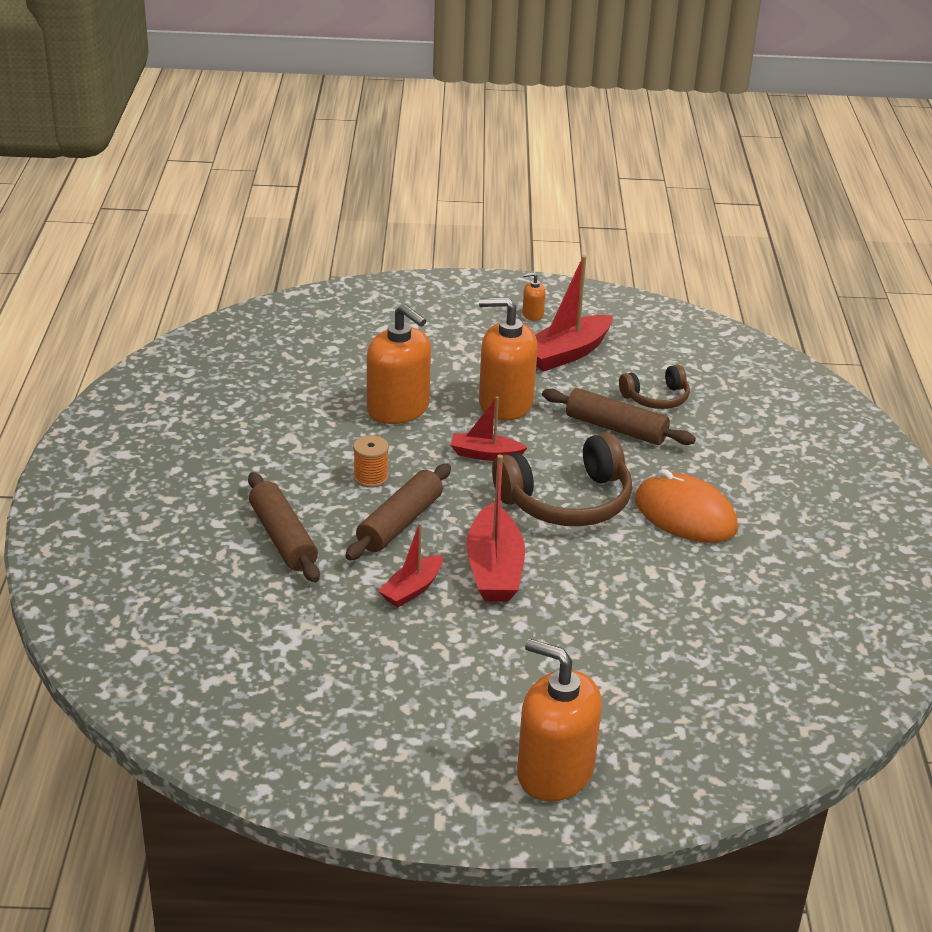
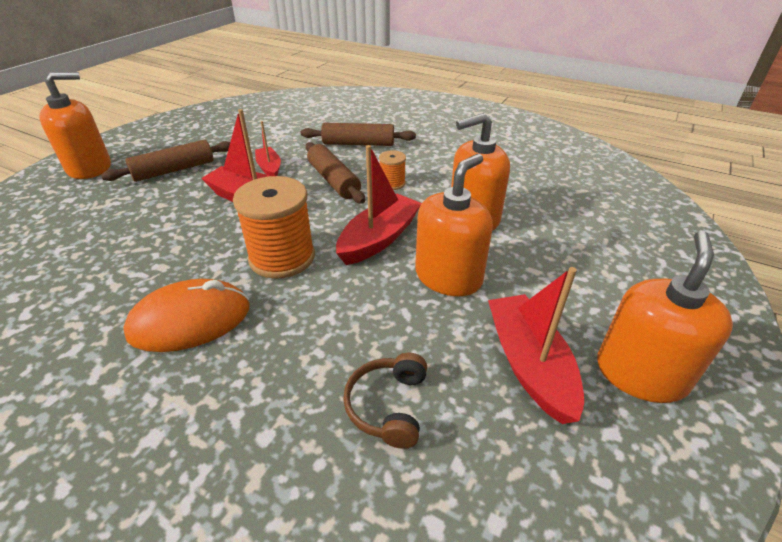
camera: 120 degrees right, 5 degrees up
red boat [451,397,528,461] -> red boat [336,145,422,265], size x1.67
brown headphones [492,433,632,526] -> orange spool [233,176,315,279]
orange soap dispenser [522,272,545,321] -> orange soap dispenser [597,231,733,403], size x2.33
brown rolling pin [542,388,696,445] -> brown rolling pin moved to [101,140,230,182]

